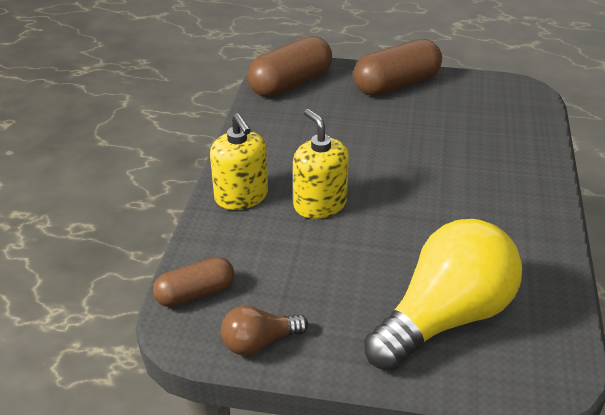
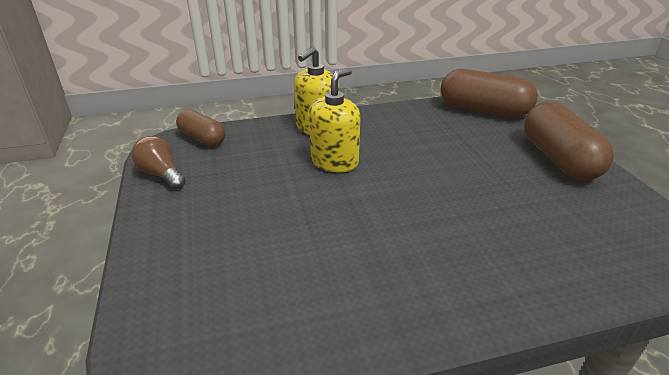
camera: 65 degrees right, 5 degrees down
brown capsule [353,39,442,96] -> brown capsule turned 45 degrees clockwise [524,102,614,180]
yellow light bulb [364,219,522,371] -> none

